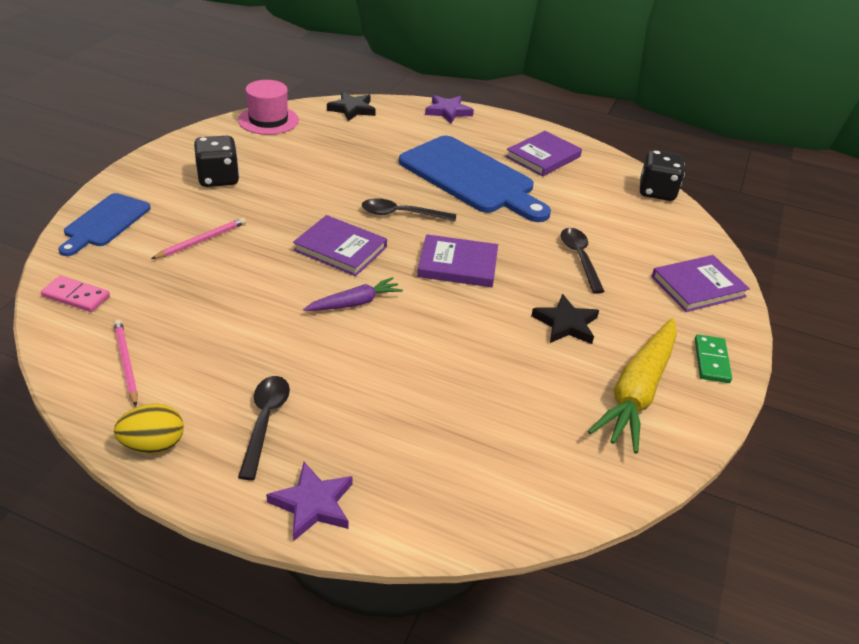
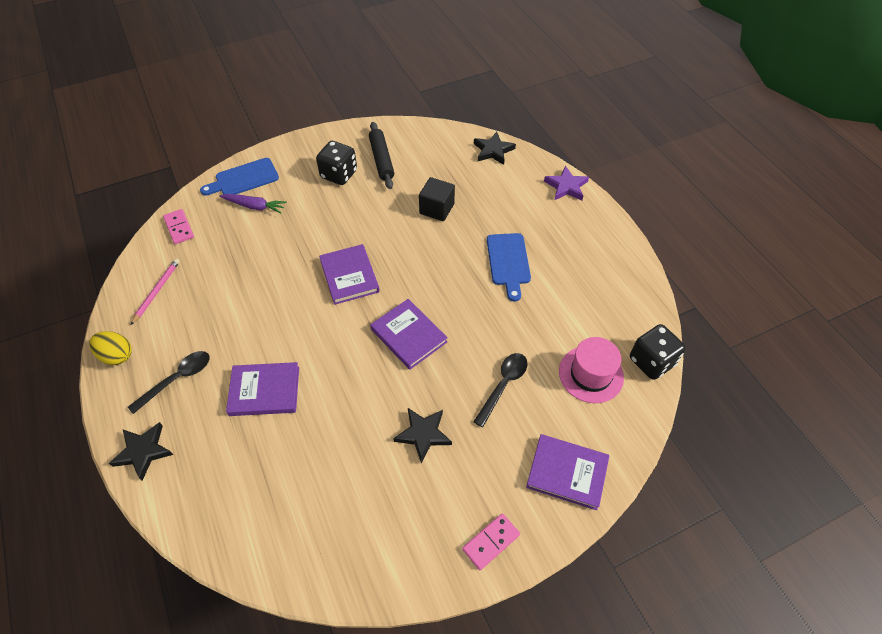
camera: 45 degrees right, 15 degrees up
pink pencil [151,218,246,259] -> none
pink hat [238,80,299,135] -> pink hat moved to [559,337,624,403]
purple star [266,462,353,541] -> black star [109,422,173,481]
purple carrot [303,277,403,311] -> purple carrot moved to [219,194,287,213]
black spoon [362,198,456,221] -> none
blue cutting board [399,136,551,222] -> blue cutting board [487,233,531,301], size x0.56
purple book [506,131,582,176] -> purple book moved to [226,362,299,416]
yellow carrot [588,318,677,453] -> none
green domino [695,334,732,383] -> pink domino [462,513,520,570]
none -> black rolling pin [369,122,394,189]
none -> black cube [419,177,455,221]

